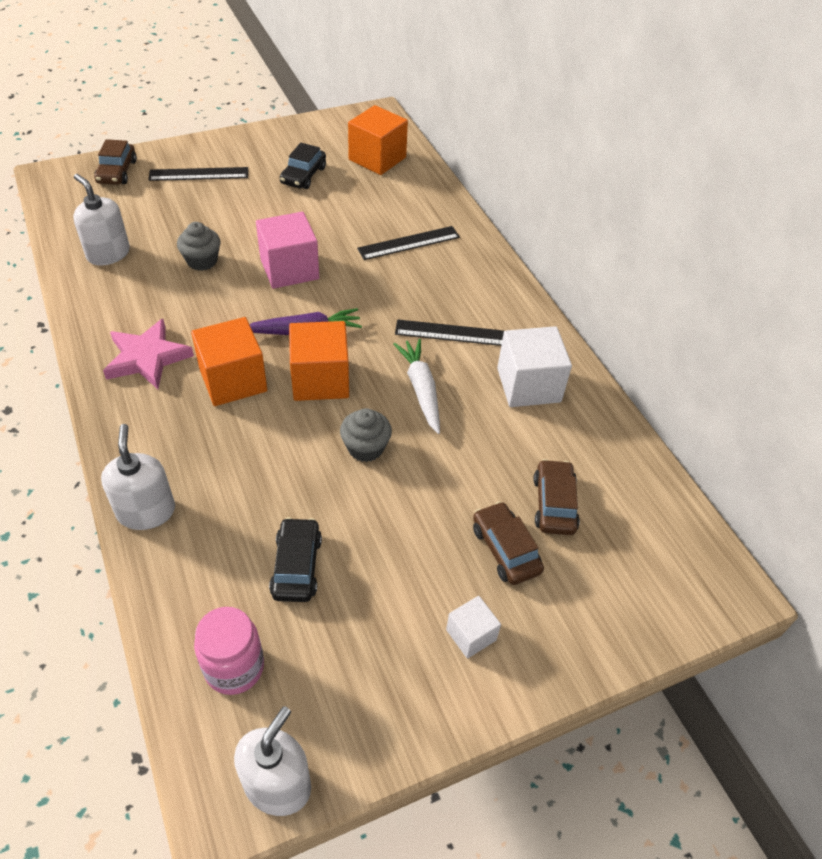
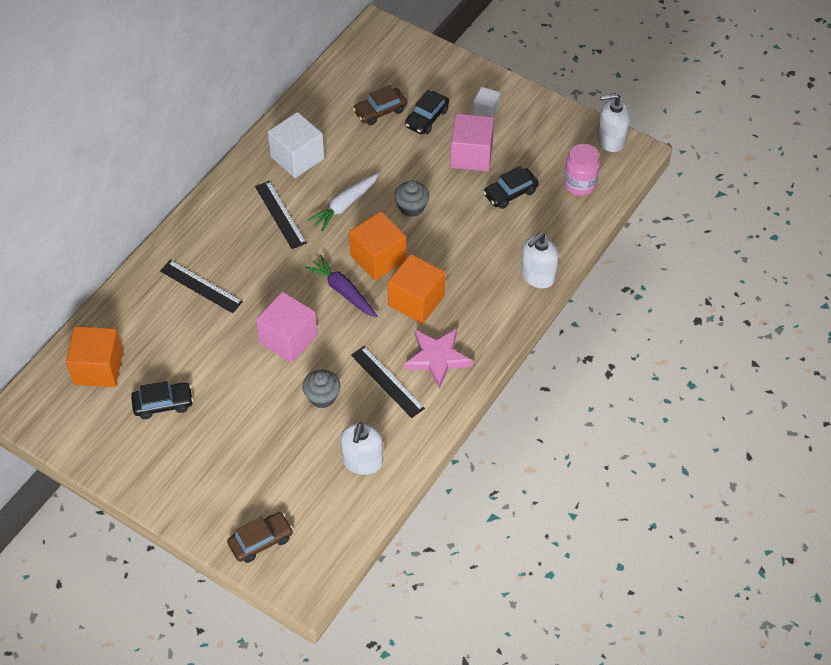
camera: 120 degrees left, 5 degrees up
black ruler [148,167,248,181] -> black ruler moved to [351,346,425,418]
brown car [473,501,544,585] -> black car [405,90,449,134]
none -> pink cube [450,113,494,171]

